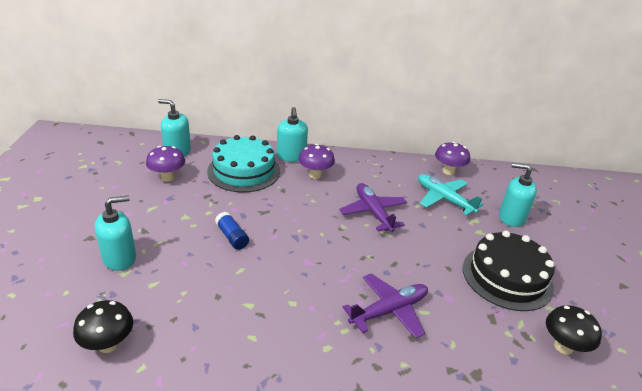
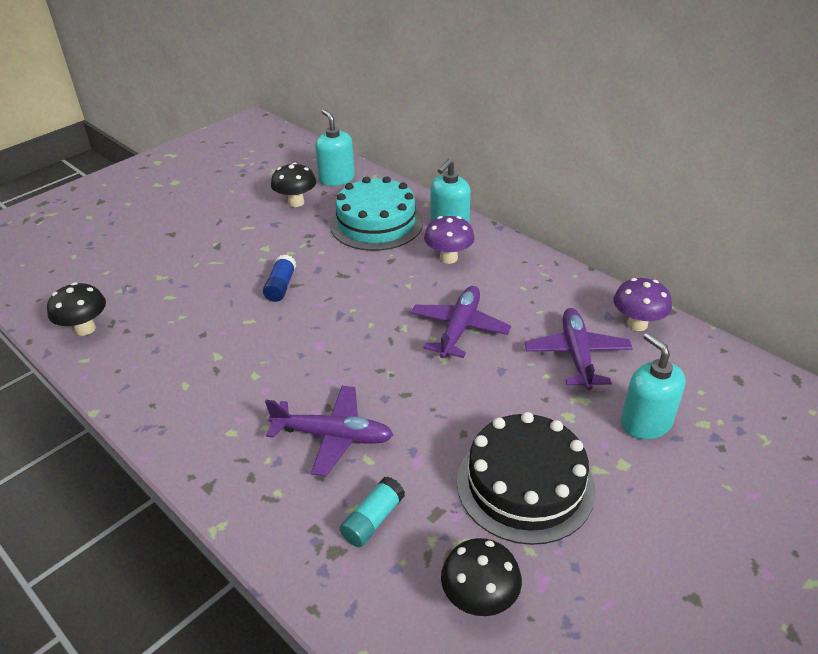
camera: 45 degrees right, 5 degrees up
turquoise soap dispenser [95,195,136,271] -> none
purple mushroom [146,146,185,182] -> black mushroom [271,162,316,207]
turquoise plane [418,174,484,215] -> purple plane [525,308,633,390]
none -> turquoise glue stick [340,476,405,547]

